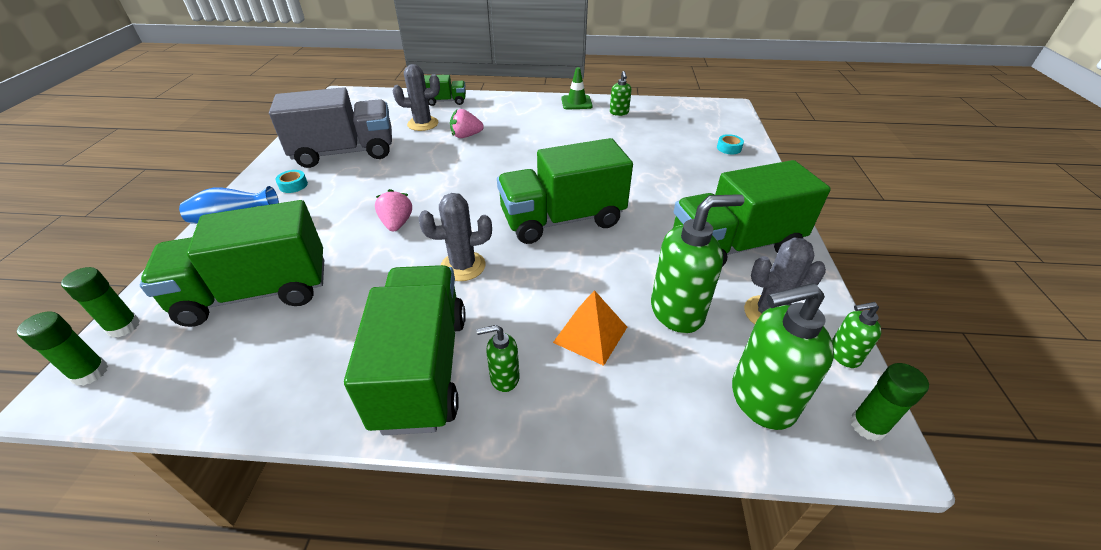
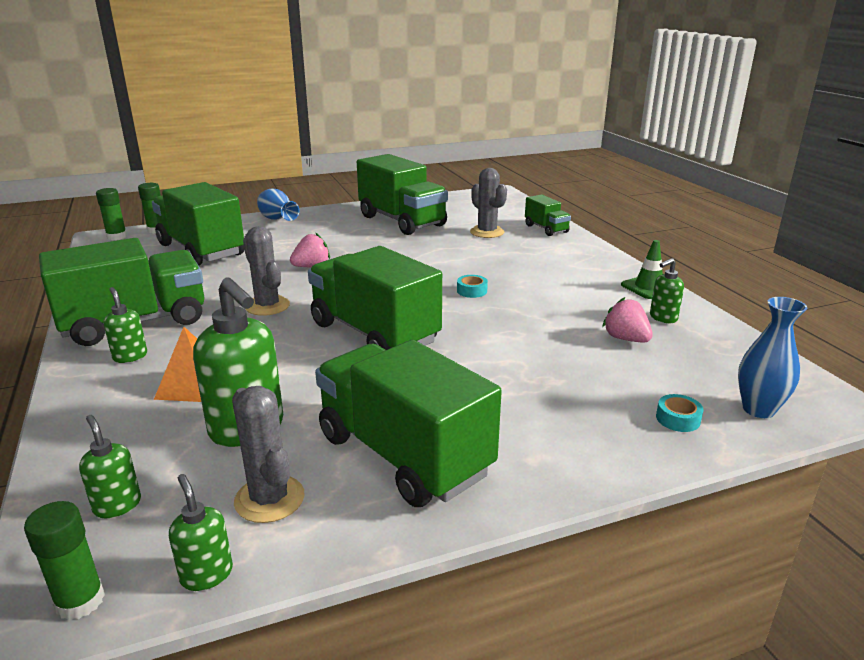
camera: 65 degrees right, 15 degrees down
grey truck [269,87,392,168] -> green truck [357,154,448,235]
turquoise tape [275,170,308,193] -> turquoise tape moved to [457,275,488,298]
pink strawberry [450,109,484,138] -> pink strawberry moved to [602,297,653,343]
green soap dispenser [732,283,834,430] -> green soap dispenser [79,415,141,518], size x0.51
none -> blue vase [738,297,807,418]

